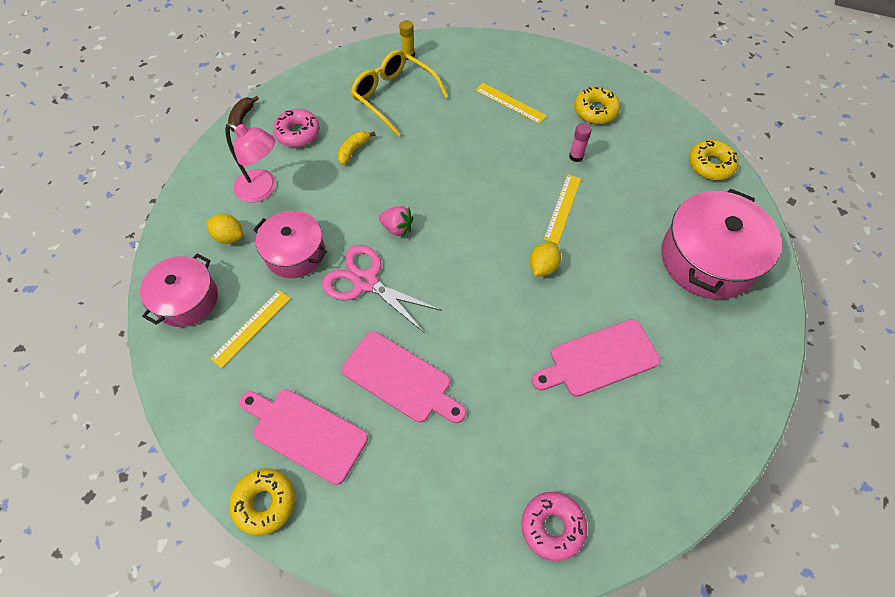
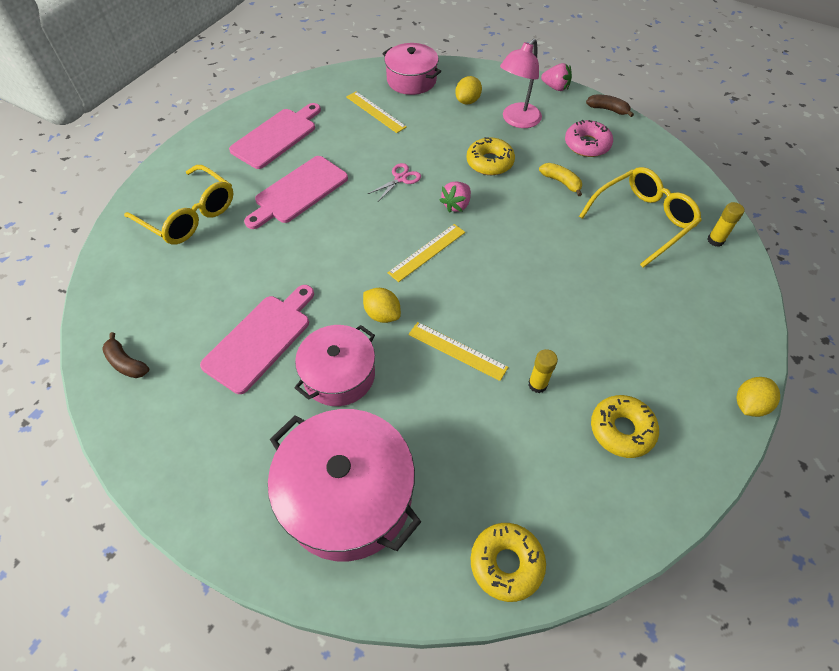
camera: 100 degrees right, 5 degrees down
yellow donut [229,468,295,536] -> yellow donut moved to [467,137,515,175]
pink pot [253,211,327,278] -> pink pot moved to [294,325,375,406]
pink scissors [322,245,442,332] -> pink scissors [368,163,421,201], size x0.52
yellow ruler [475,83,547,124] -> yellow ruler moved to [388,224,465,282]
pink donut [521,492,587,561] -> none
pink cutting board [532,319,660,397] -> pink cutting board turned 45 degrees clockwise [200,285,314,394]
pink glue stick [569,123,592,162] -> yellow glue stick [528,349,558,393]
none -> brown banana [102,332,149,378]
none -> yellow glasses [124,165,234,244]
none -> pink strawberry [541,63,572,91]
none -> yellow lemon [737,377,780,417]

